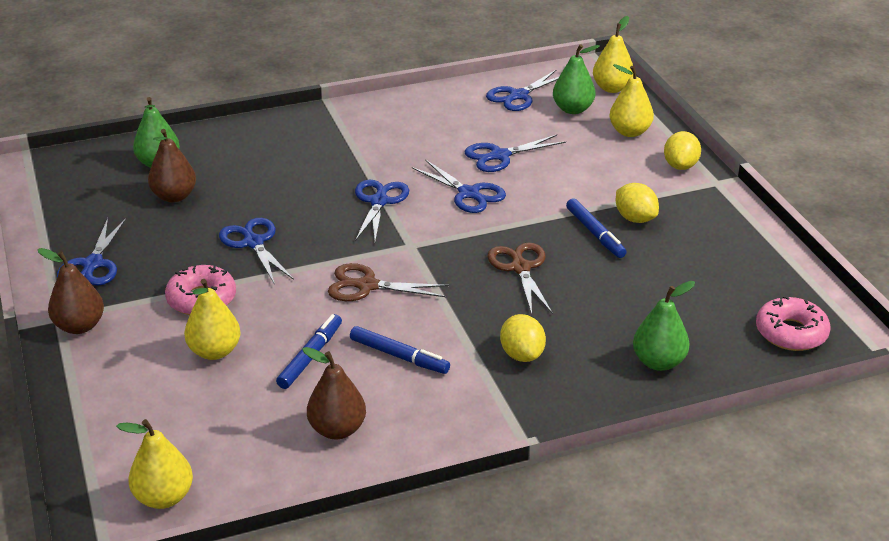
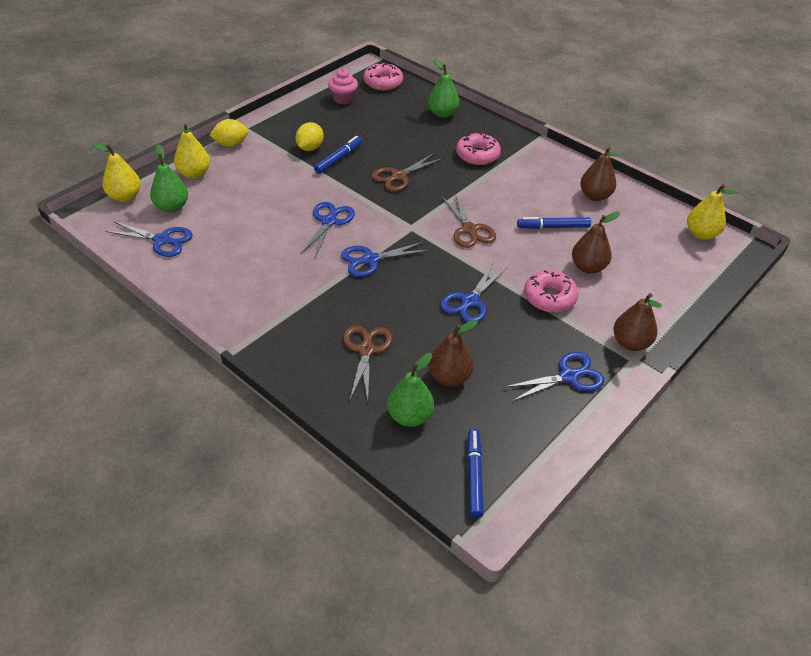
camera: 120 degrees left, 10 degrees up
yellow pear [184,279,241,360] -> brown pear [572,211,620,274]
blue marker [350,326,450,374] -> blue marker moved to [467,429,484,518]
blue scissors [465,135,566,172] -> none
yellow lemon [500,314,546,362] -> pink donut [456,133,501,165]
none -> pink cupcake [328,69,358,104]
none -> brown scissors [343,325,393,401]

